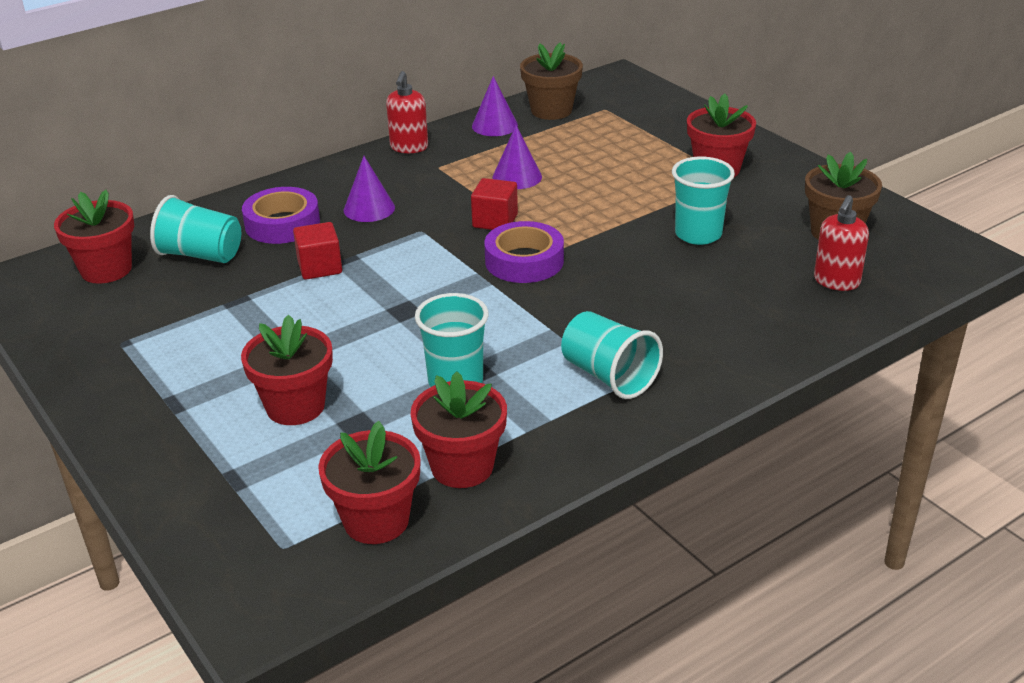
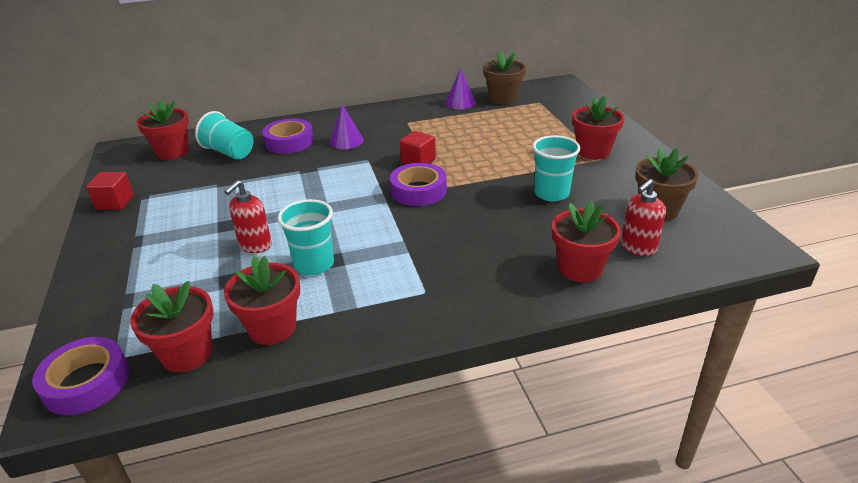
camera: 20 degrees right, 0 degrees up
red flower pot [241,314,333,425] -> red flower pot moved to [552,201,621,282]
red cube [293,222,342,280] -> red cube moved to [86,172,134,210]
red soap dispenser [386,71,428,153] -> red soap dispenser moved to [224,180,272,253]
purple cone [492,125,542,189] -> none
turquoise cup [561,311,663,399] -> none
none -> purple tape [32,337,129,415]

